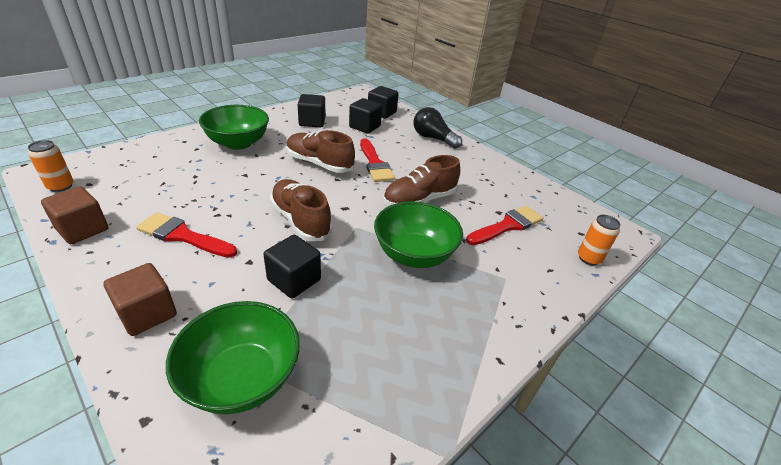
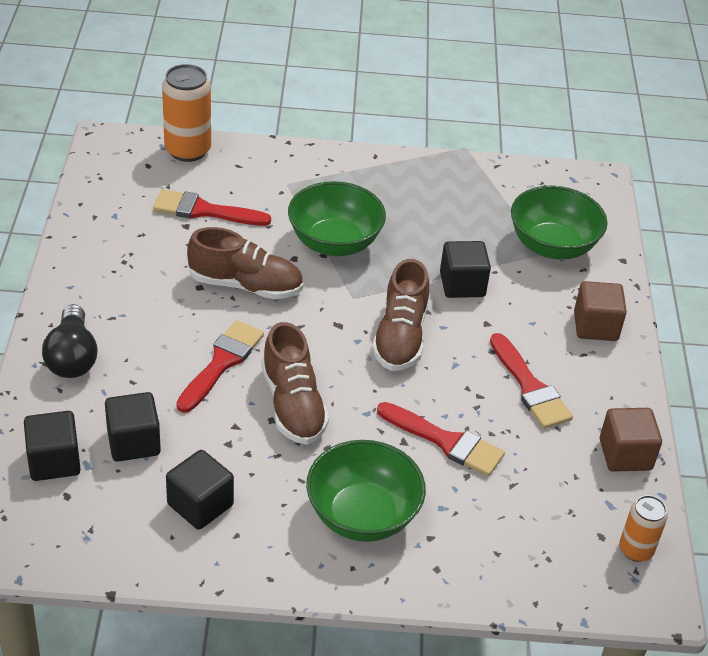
camera: 135 degrees left, 5 degrees up
orange can [578,215,621,266] -> orange can [162,64,211,162], size x1.68
none -> red brush [377,402,505,476]

